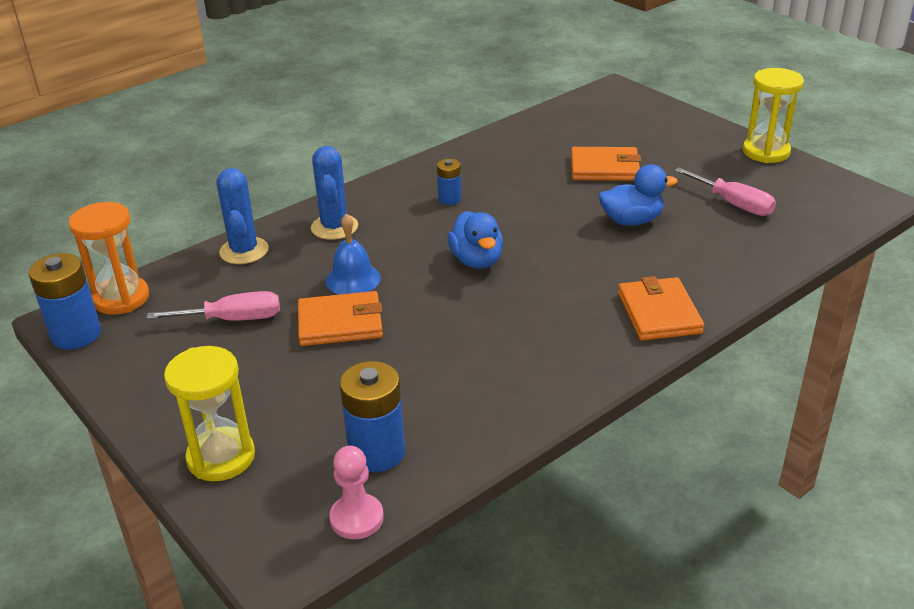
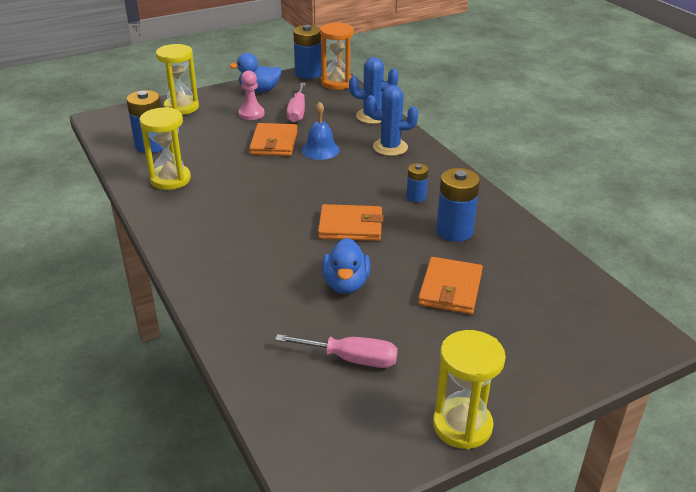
camera: 100 degrees right, 0 degrees up
pink pawn [329,446,384,539] -> pink pawn moved to [238,71,265,120]
blue duck [448,211,503,269] -> blue duck moved to [229,53,282,92]
orange wallet [618,276,704,341] -> orange wallet moved to [318,204,383,241]
pink screwdriver [675,168,776,216] -> pink screwdriver turned 135 degrees counterclockwise [275,334,398,368]
none -> yellow hourglass [139,107,191,190]
none -> blue battery [436,168,480,242]

